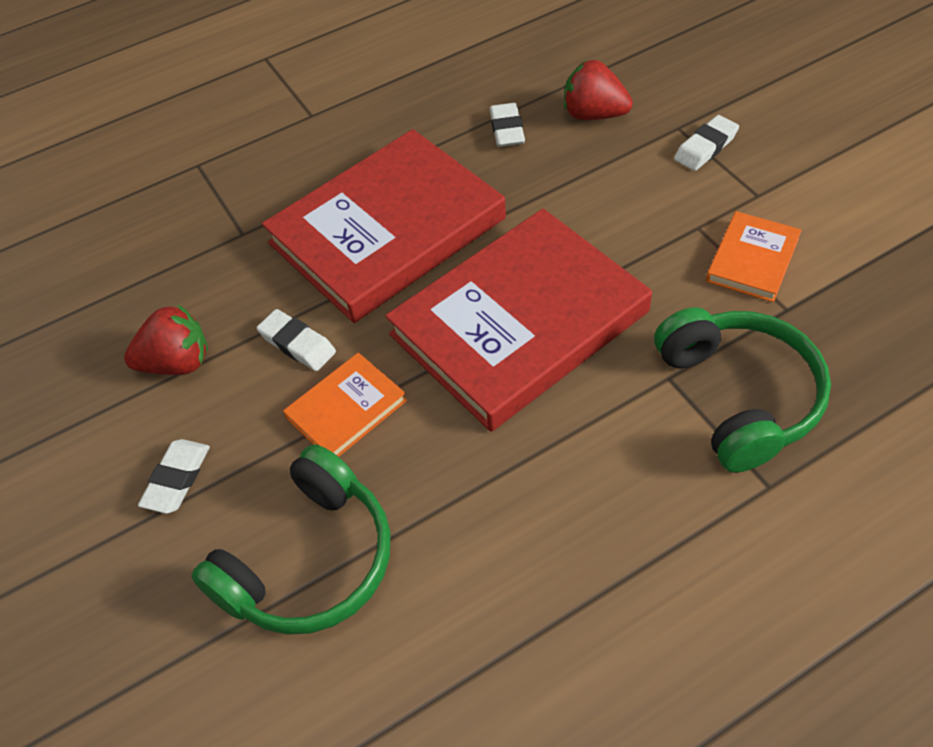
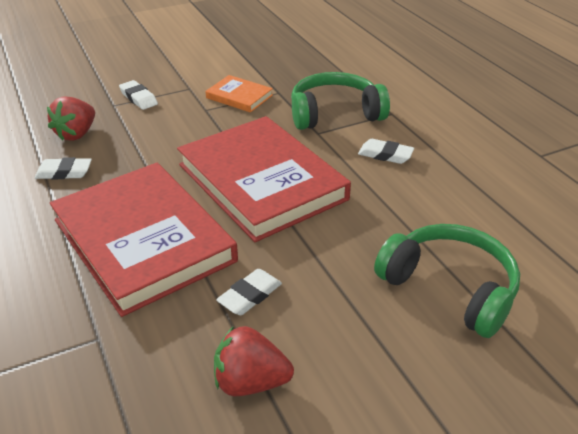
camera: 90 degrees left, 15 degrees down
red strawberry [124,305,208,375] -> red strawberry turned 75 degrees counterclockwise [214,326,294,396]
white eraser [138,439,210,514] -> white eraser moved to [358,139,414,164]
orange book [283,353,407,457] -> none

